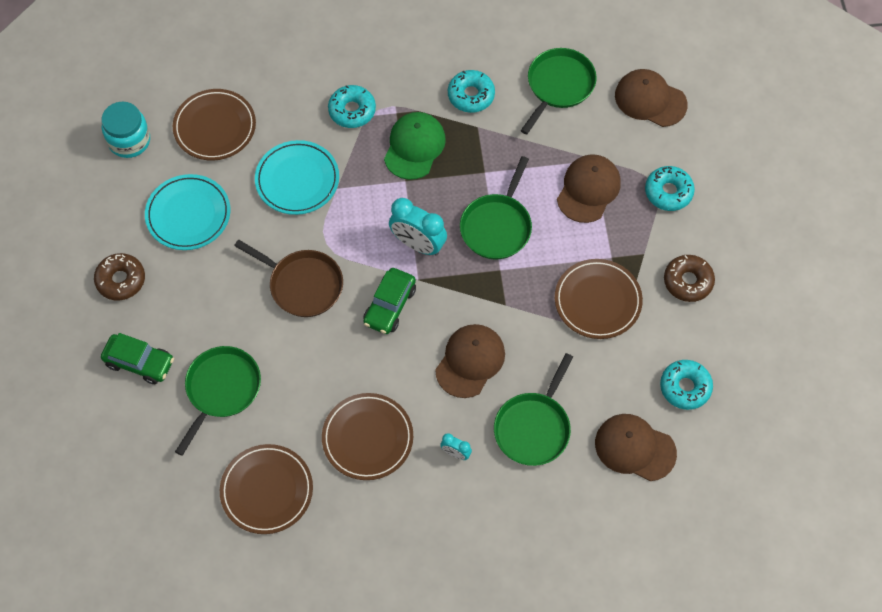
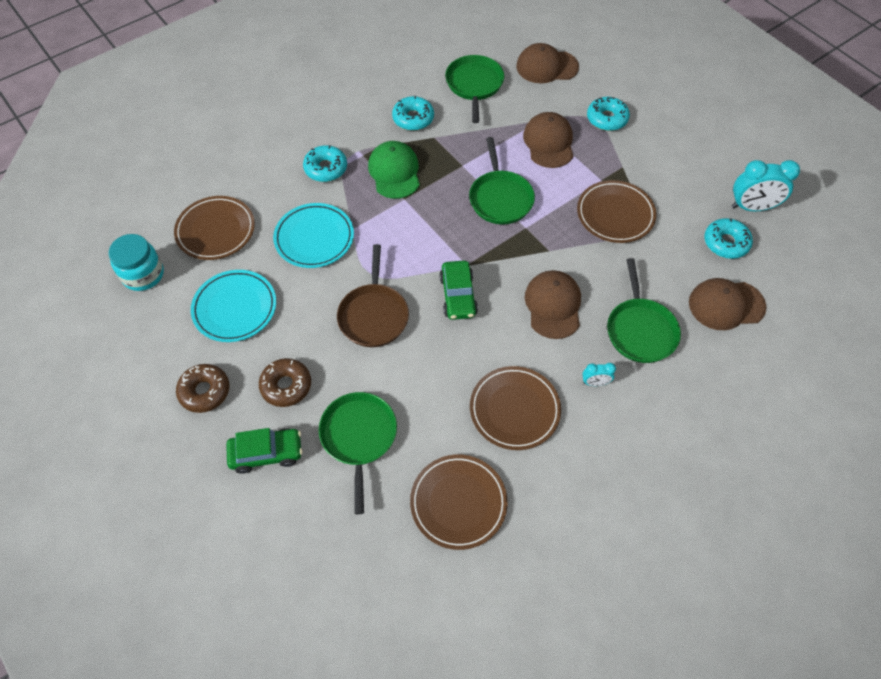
camera: 30 degrees left, 5 degrees down
brown pan [234,240,343,317] -> brown pan turned 90 degrees clockwise [337,244,409,347]
turquoise clock [389,198,447,256] -> turquoise clock moved to [732,160,800,211]
brown donut [664,255,715,302] -> brown donut moved to [259,358,311,407]

